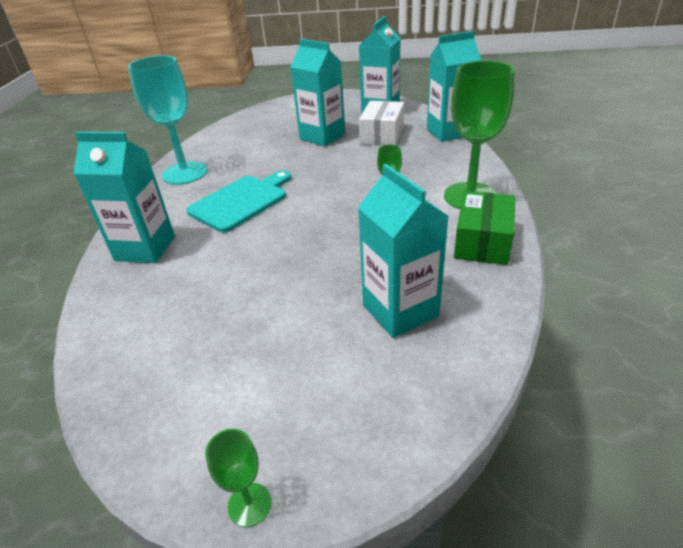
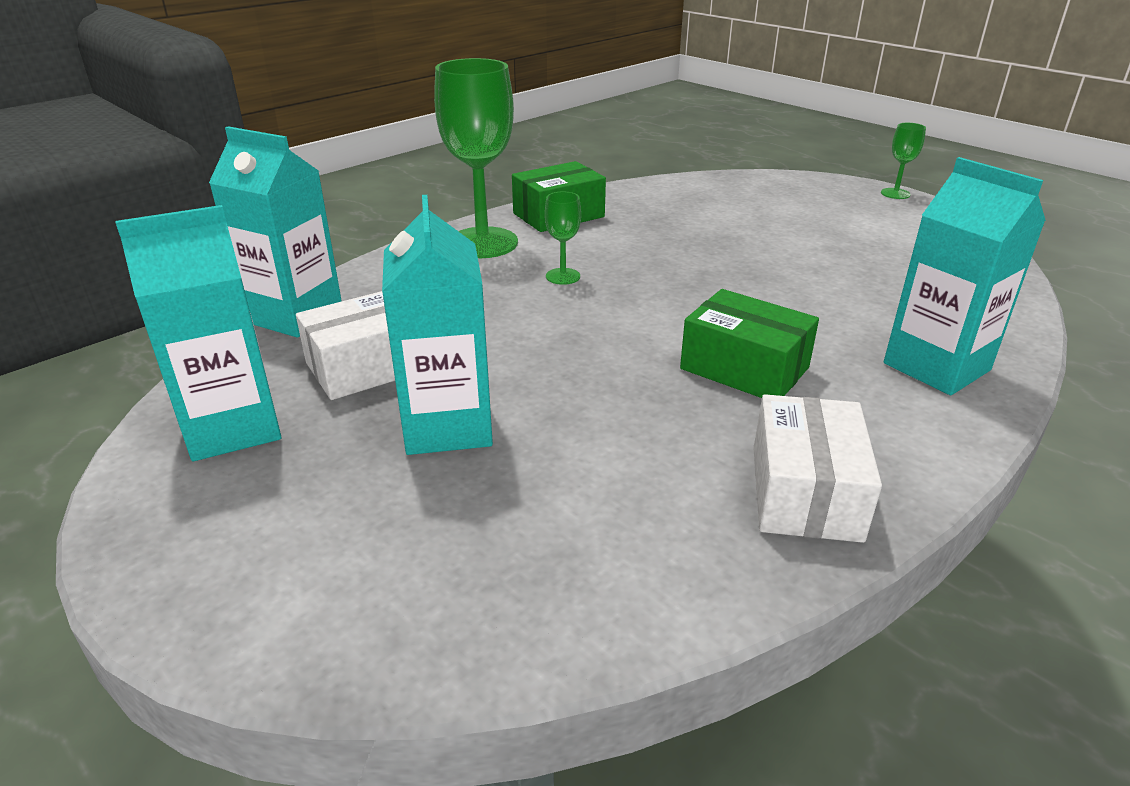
camera: 140 degrees left, 5 degrees down
turquoise goblet [128,55,208,185] -> white box [754,394,882,543]
turquoise cutting board [186,171,291,232] -> green box [680,289,819,398]
turquoise carton [358,164,449,338] -> none

